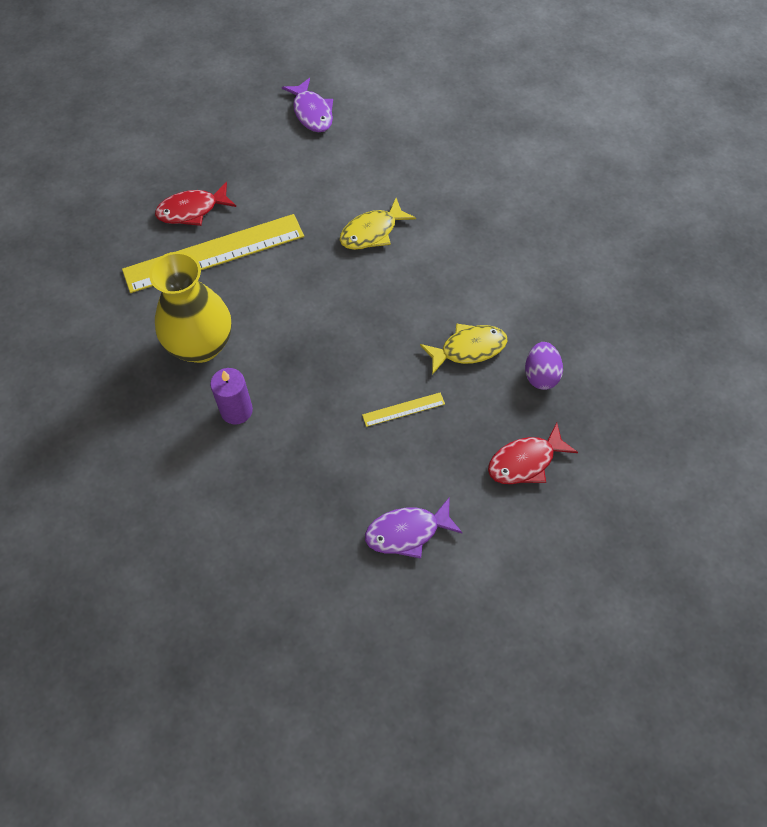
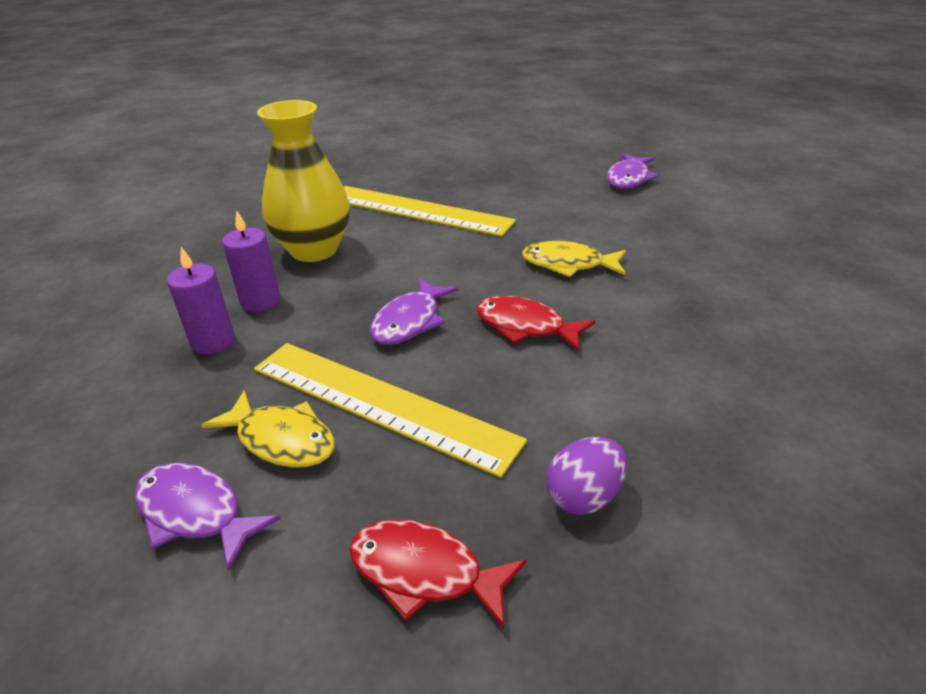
camera: 50 degrees right, 25 degrees down
red fish [155,182,236,226] -> red fish moved to [476,296,595,351]
yellow ruler [362,392,445,427] -> yellow ruler [254,343,527,478], size x2.39
yellow fish [420,323,508,375] -> yellow fish moved to [201,390,335,468]
none -> purple candle [167,247,235,354]
none -> purple fish [370,278,458,345]

